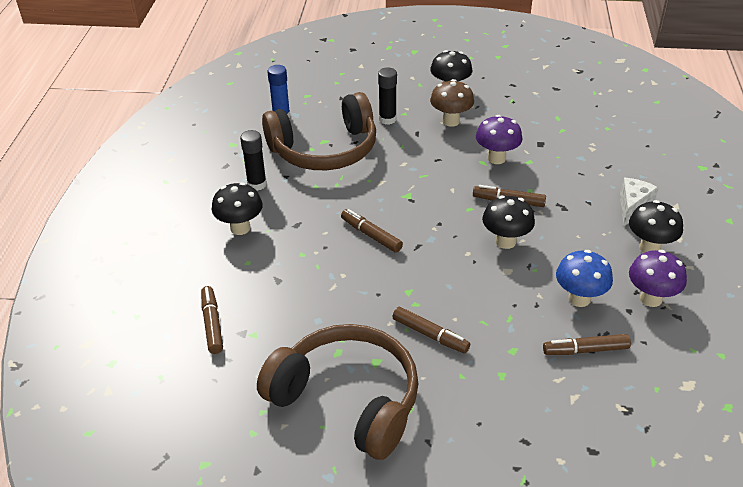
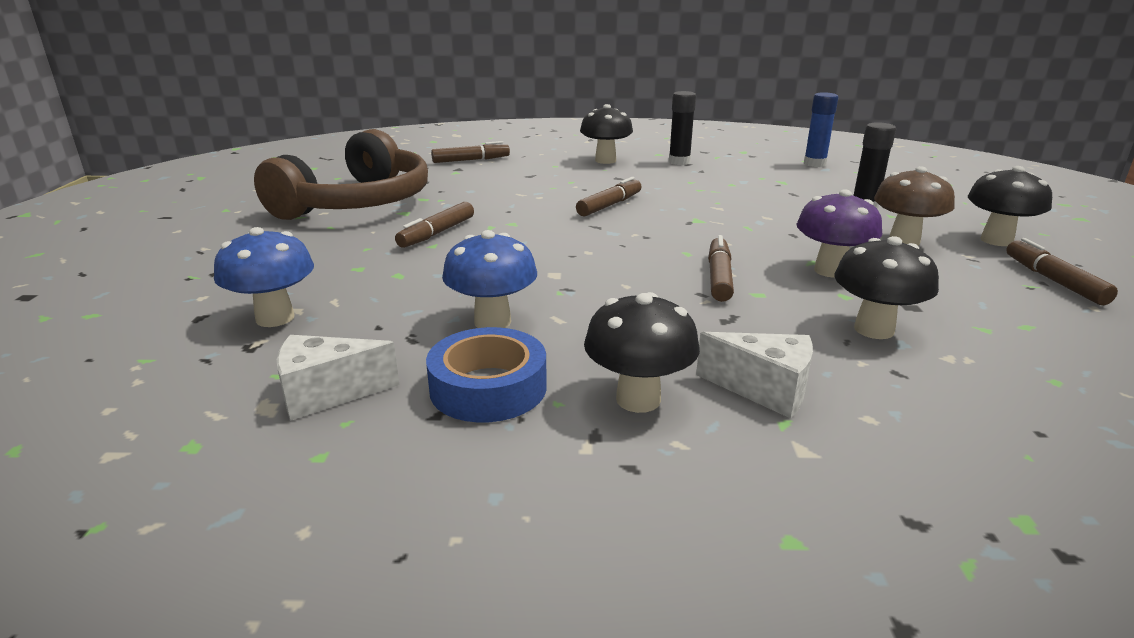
camera: 85 degrees right, 15 degrees down
brown headphones [262,92,376,170] -> none
black mushroom [482,195,535,249] -> black mushroom moved to [835,236,939,339]
brown marker [543,334,631,355] -> brown marker moved to [1006,238,1118,305]
purple mushroom [629,250,687,307] -> blue tape [426,327,547,422]
none -> blue mushroom [214,227,314,327]
none -> white cheese [277,335,399,421]

